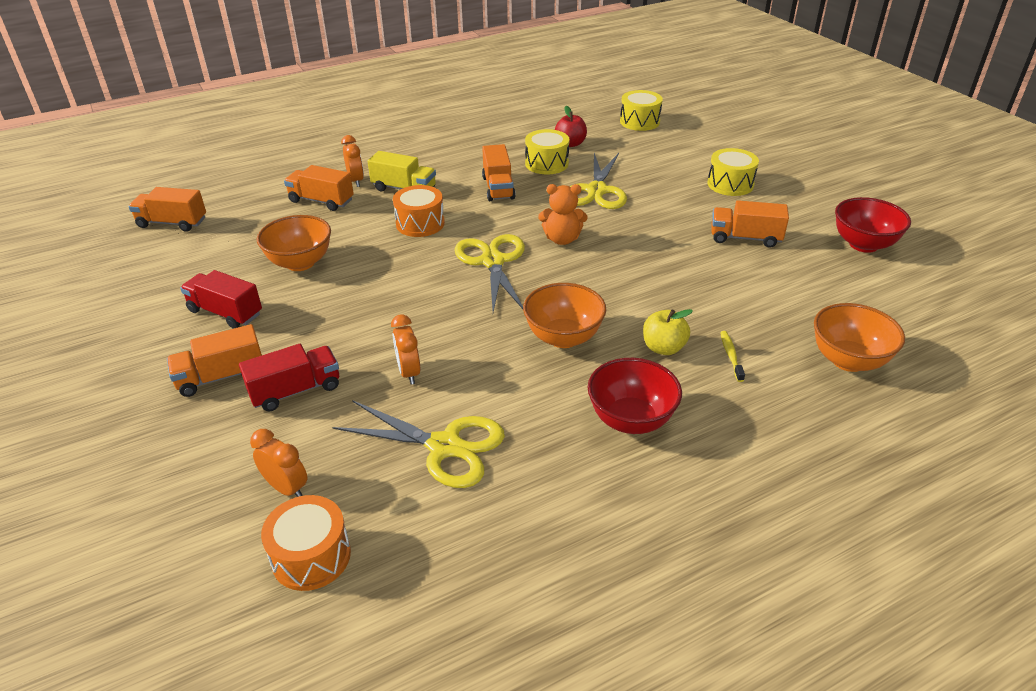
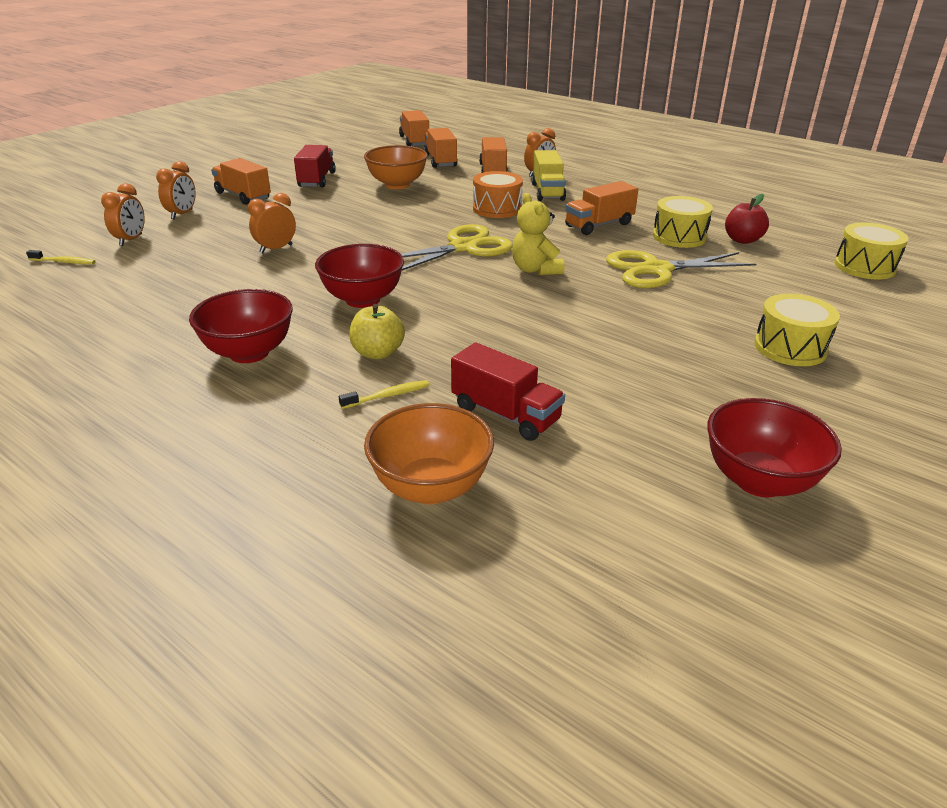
camera: 65 degrees right, 5 degrees down
red truck [239,344,339,412] -> red truck moved to [451,342,565,441]
orange drum [261,495,351,591] -> yellow toothbrush [26,250,96,264]
yellow scissors [332,400,505,488] -> none
orange bowl [523,283,606,348] -> red bowl [315,244,404,308]
orange teddy bear [538,184,587,245] -> yellow teddy bear [512,193,564,276]
orange truck [712,200,789,248] -> orange truck moved to [424,128,458,168]
none -> orange clock [156,161,196,219]

